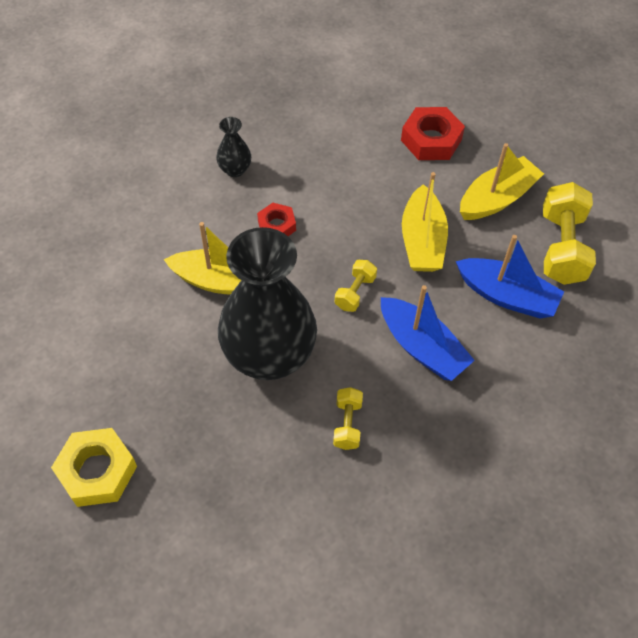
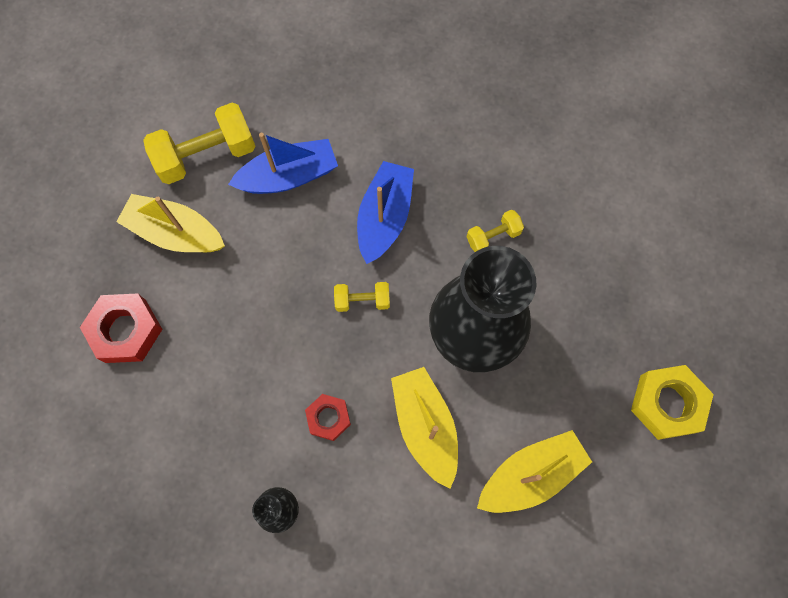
camera: 120 degrees left, 15 degrees up
yellow boat [402,172,448,272] -> yellow boat moved to [477,430,592,513]
blue boat [456,235,564,318] -> blue boat turned 75 degrees clockwise [228,133,338,194]

